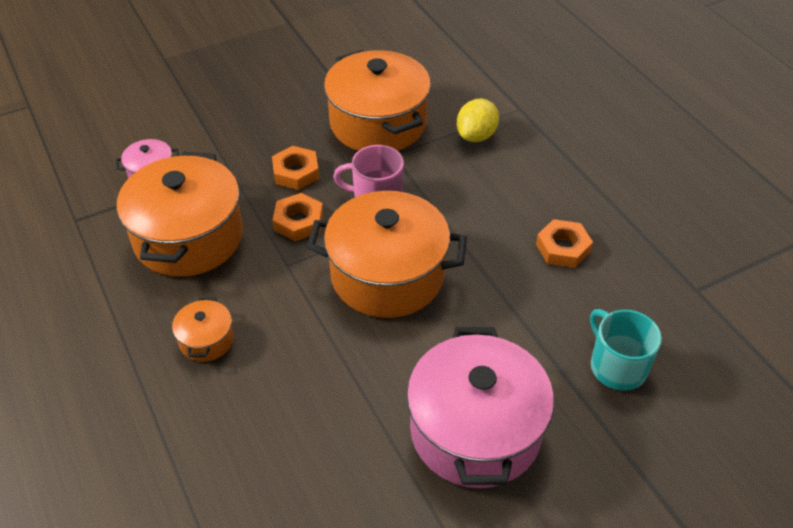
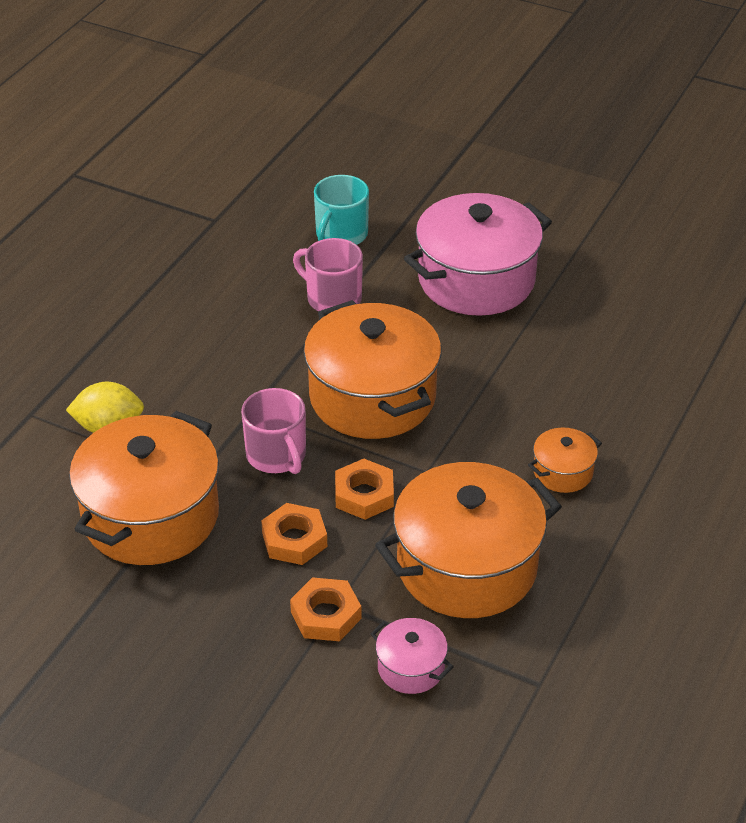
camera: 125 degrees left, 5 degrees down
orange nut [536,219,593,268] -> orange nut moved to [290,577,361,641]
none -> pink mug [293,238,363,311]

